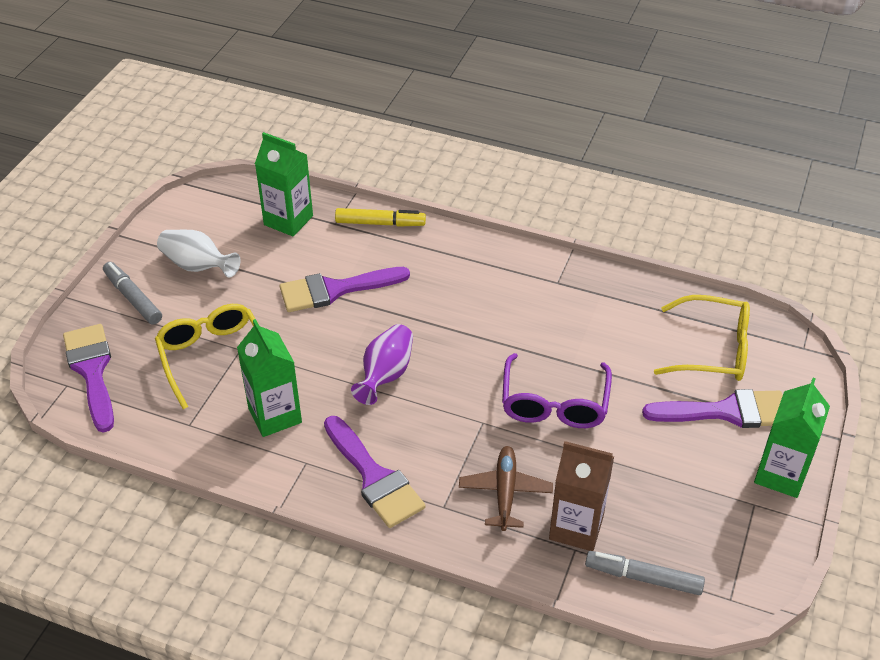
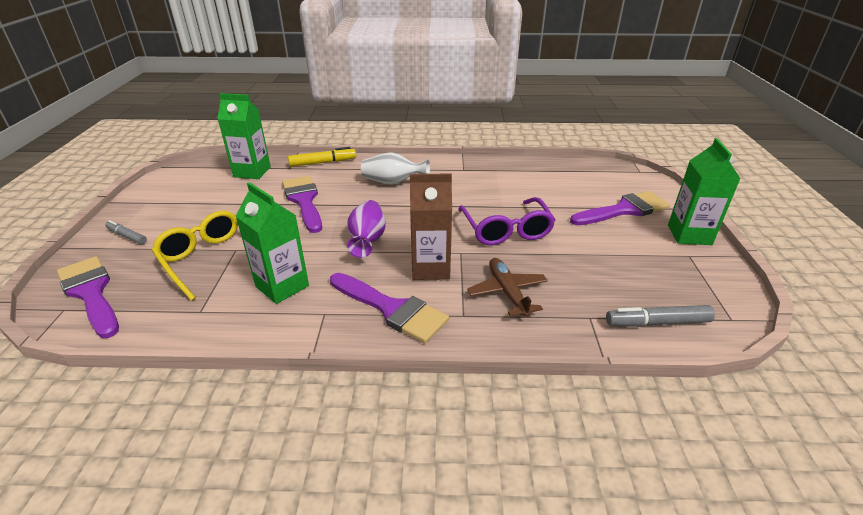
camera: 20 degrees left, 10 degrees down
grey marker [103,262,162,325] -> grey marker [105,220,147,245], size x0.66
white vase [157,230,240,278] -> white vase moved to [361,152,430,185]
purple brush [280,267,410,312] -> purple brush turned 105 degrees clockwise [282,176,322,233]
brown carton [549,441,614,551] -> brown carton moved to [410,173,452,280]
yellow glasses [654,295,750,381] -> none

